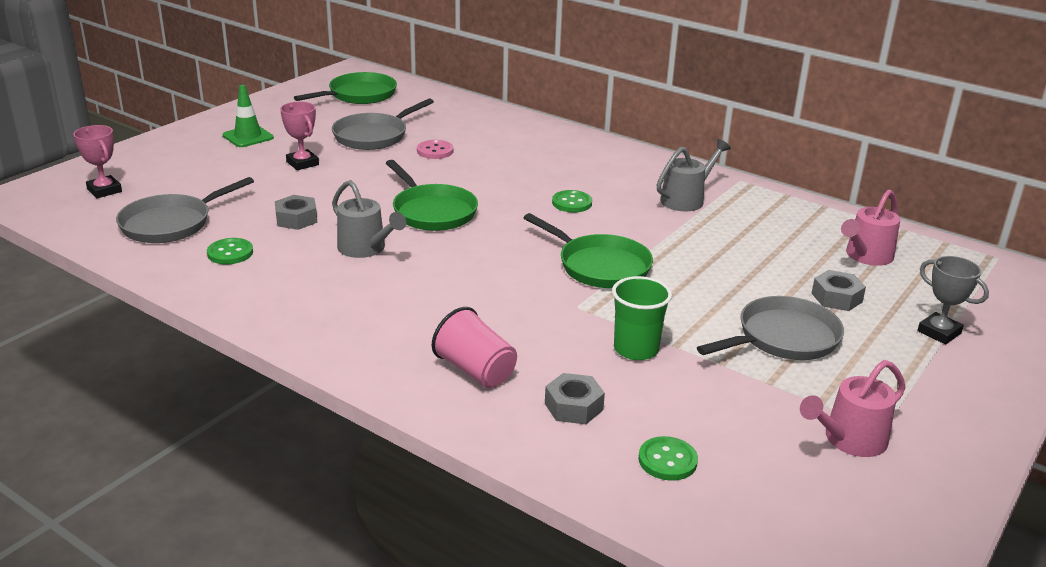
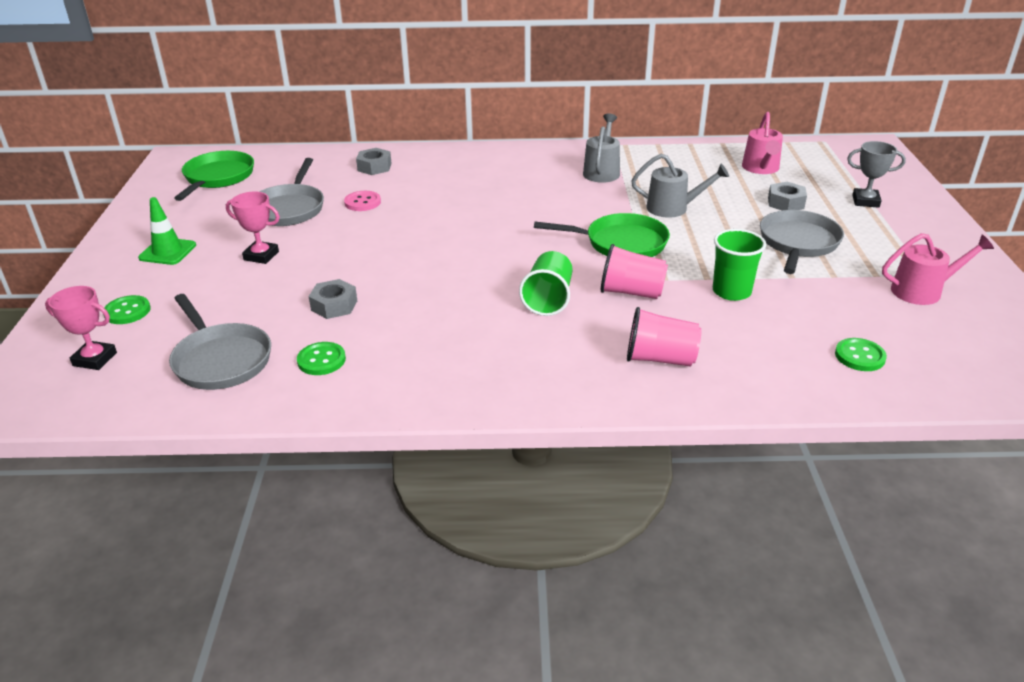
camera: 35 degrees left, 5 degrees up
grey pan [116,177,254,243] -> grey pan turned 45 degrees counterclockwise [169,294,271,390]
grey watering can [332,180,406,258] -> grey watering can moved to [631,154,729,218]
green pan [386,160,478,231] -> none
grey nut [545,373,605,424] -> grey nut moved to [356,148,392,175]
green button [552,190,592,213] -> green button moved to [103,295,150,324]
pink watering can [800,360,905,457] -> pink watering can turned 120 degrees counterclockwise [882,233,994,305]
none -> green cup [519,251,573,316]
none -> pink cup [601,244,668,299]

